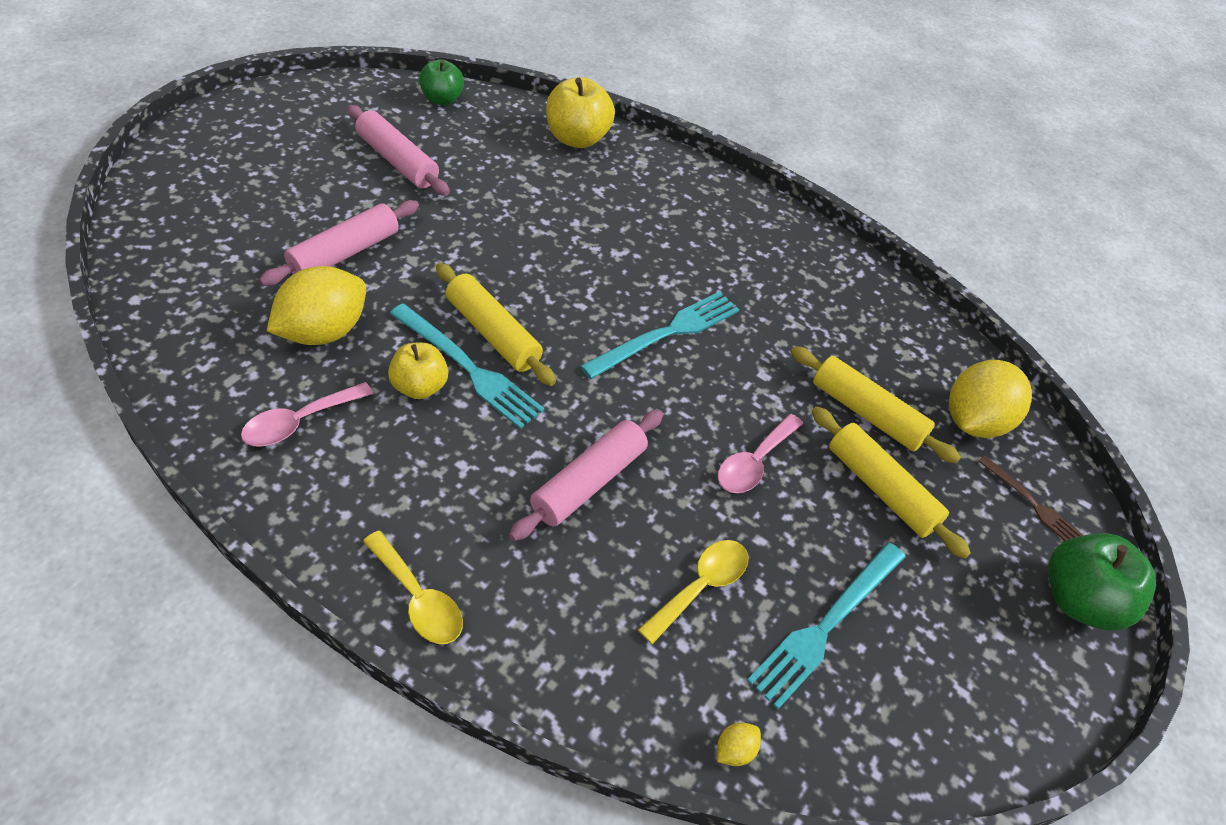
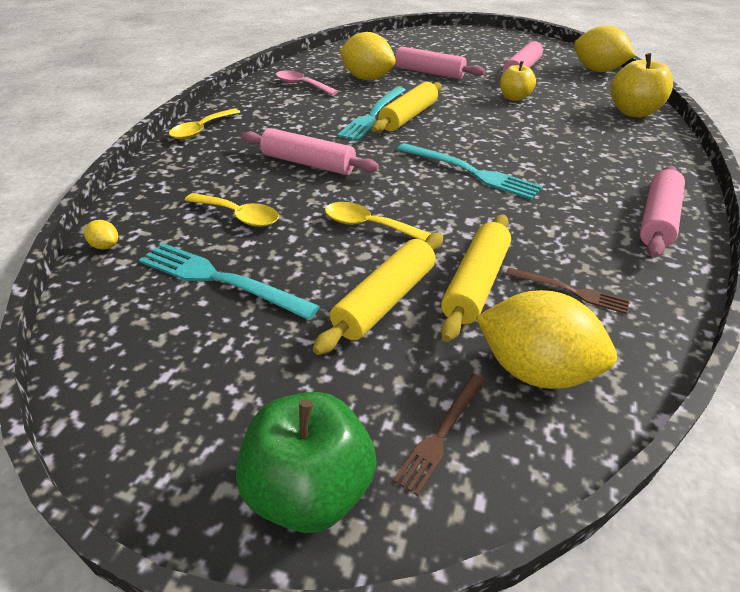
camera: 80 degrees right, 10 degrees down
yellow apple [388,342,448,399] -> yellow apple moved to [500,61,536,101]
green apple [419,59,464,105] -> yellow lemon [574,25,636,72]
pink spoon [718,414,803,493] -> yellow spoon [325,202,431,241]
none -> brown fork [505,267,629,314]
none -> pink rolling pin [640,166,685,258]

